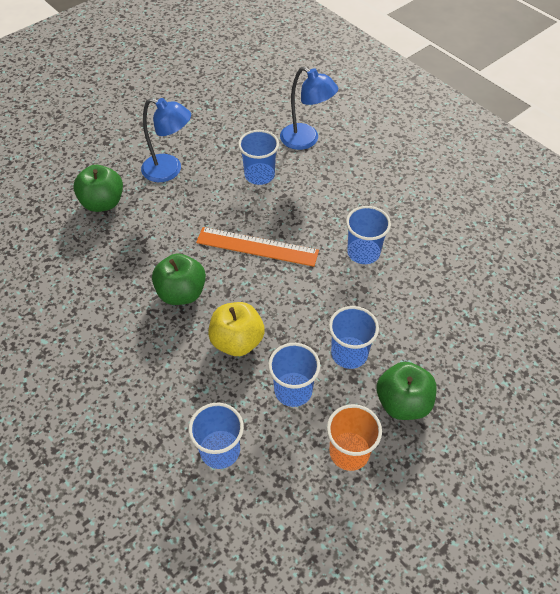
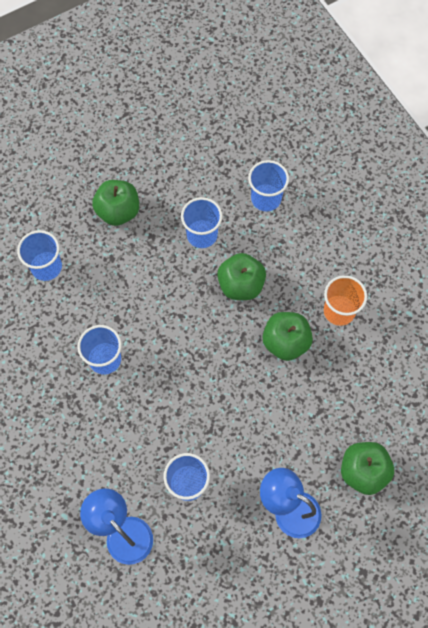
camera: 170 degrees left, 15 degrees up
orange ruler [196,227,319,267] -> none
yellow apple [208,302,265,356] -> green apple [217,253,266,300]
orange cup [327,404,382,471] -> orange cup moved to [324,275,367,326]
blue cup [329,306,379,369] -> blue cup moved to [17,230,62,281]

